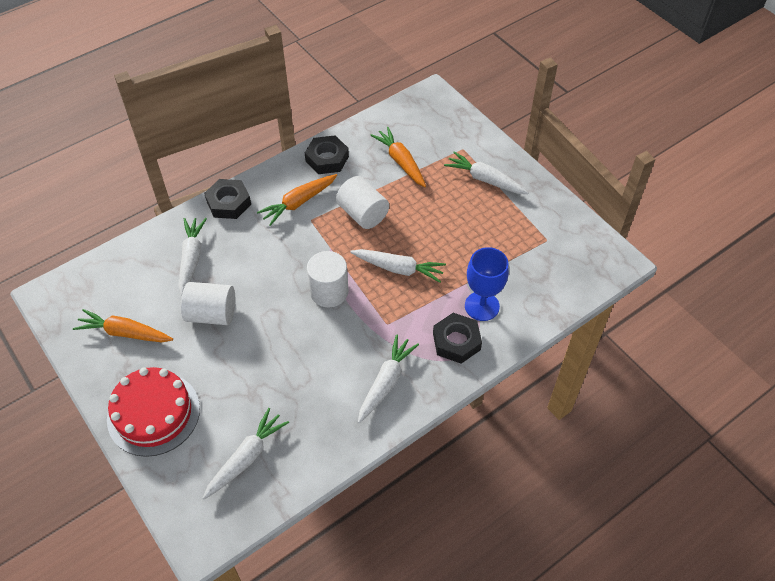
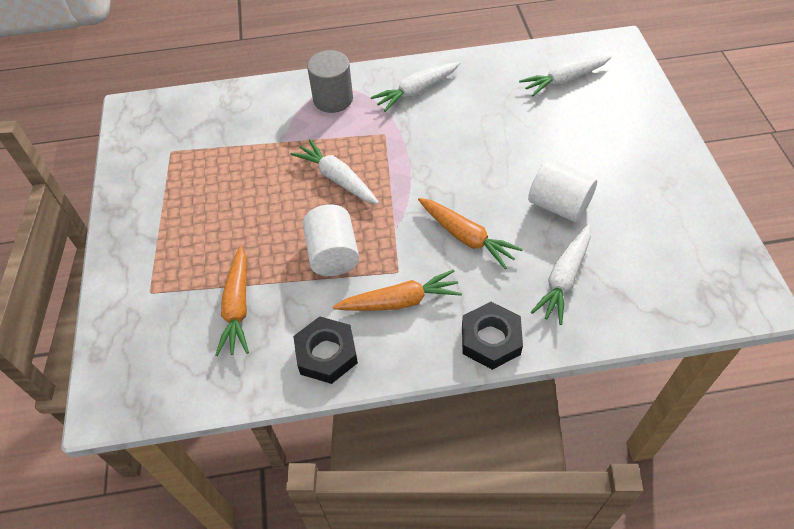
camera: 150 degrees left, 0 degrees up
orange carrot [73,309,173,342] -> orange carrot moved to [418,198,523,269]
red cake [107,367,200,457] -> none
white cylinder [307,251,349,307] -> none
black nut [433,313,482,364] -> grey cylinder [307,50,353,113]
white carrot [444,152,529,194] -> none
blue goblet [465,247,509,321] -> none

